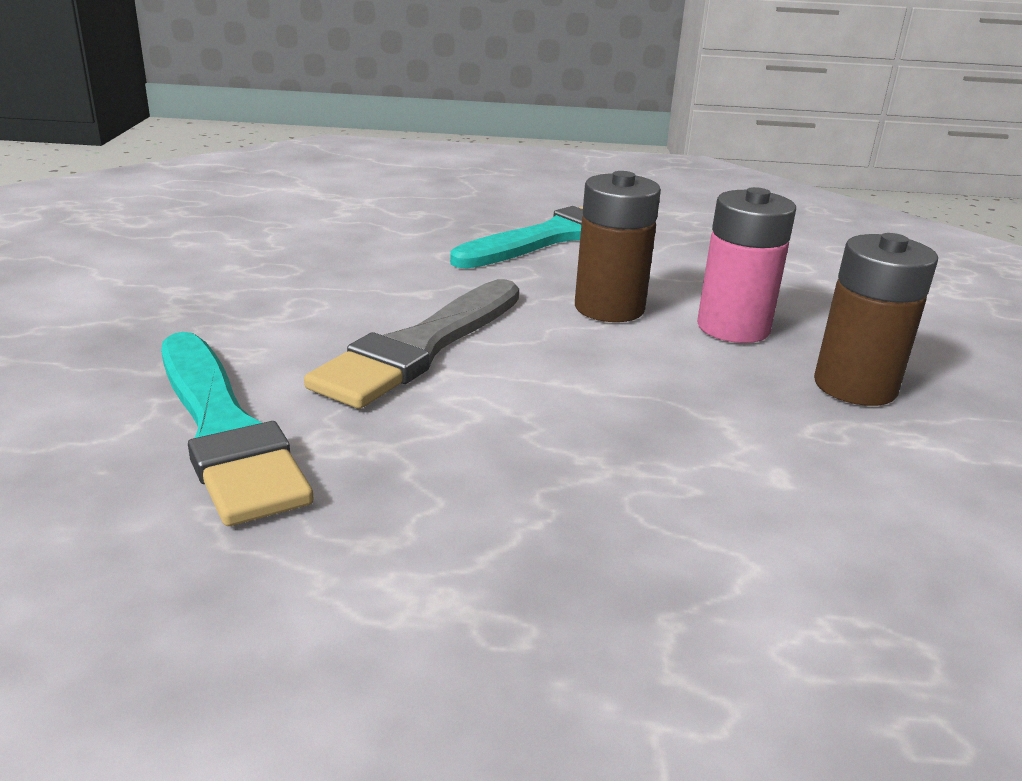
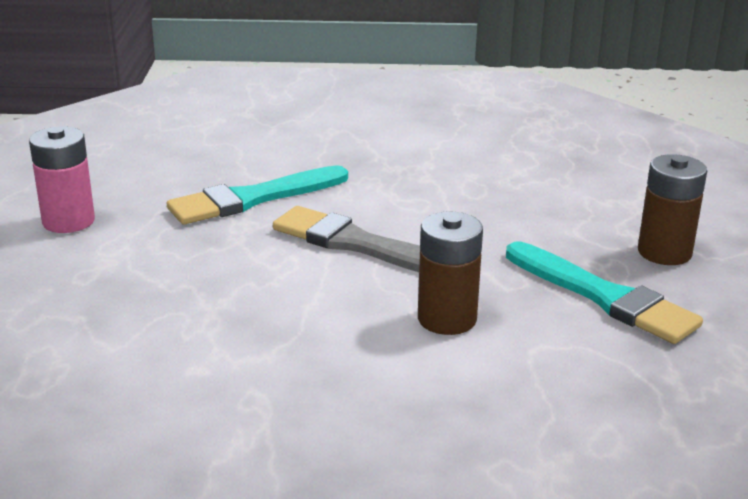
camera: 90 degrees right, 0 degrees up
pink battery [697,187,796,343] -> pink battery moved to [29,126,95,233]
brown battery [814,233,938,406] -> brown battery moved to [638,154,707,265]

